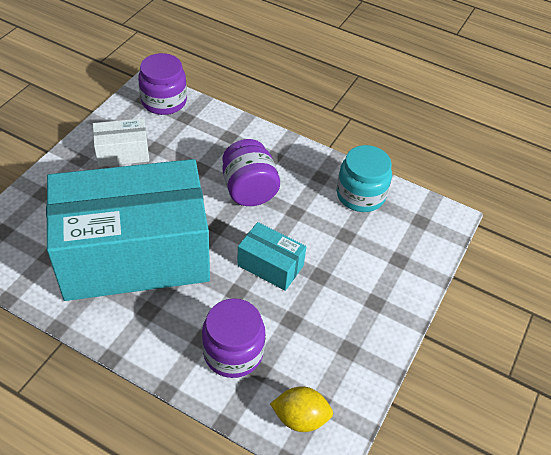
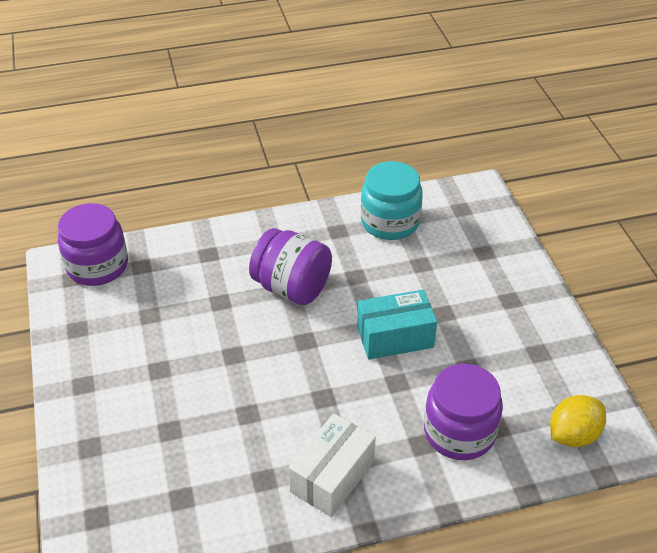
camera: 40 degrees left, 5 degrees down
turquoise box [46,159,210,301] -> none
white box [93,118,149,167] -> white box moved to [289,413,376,517]

